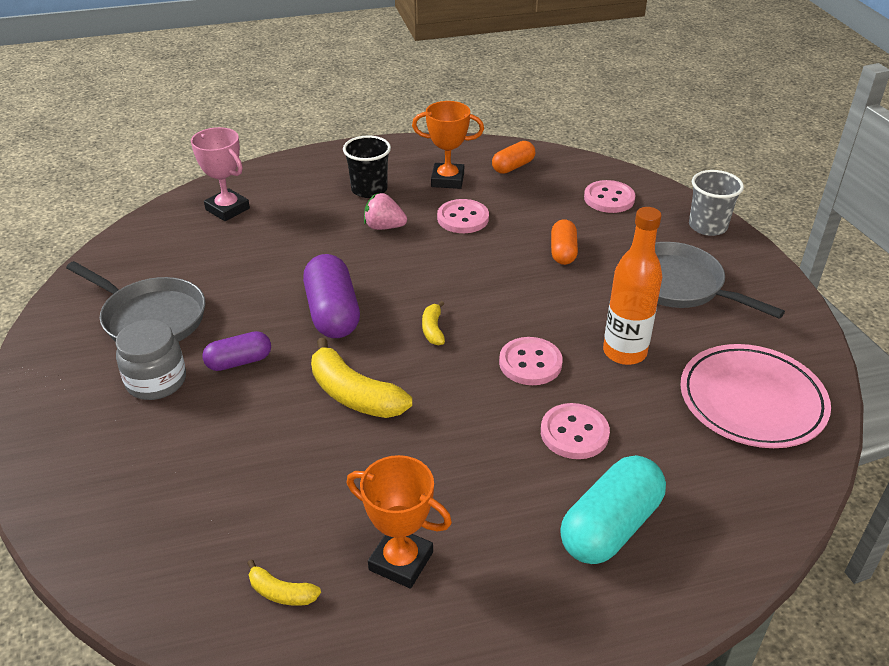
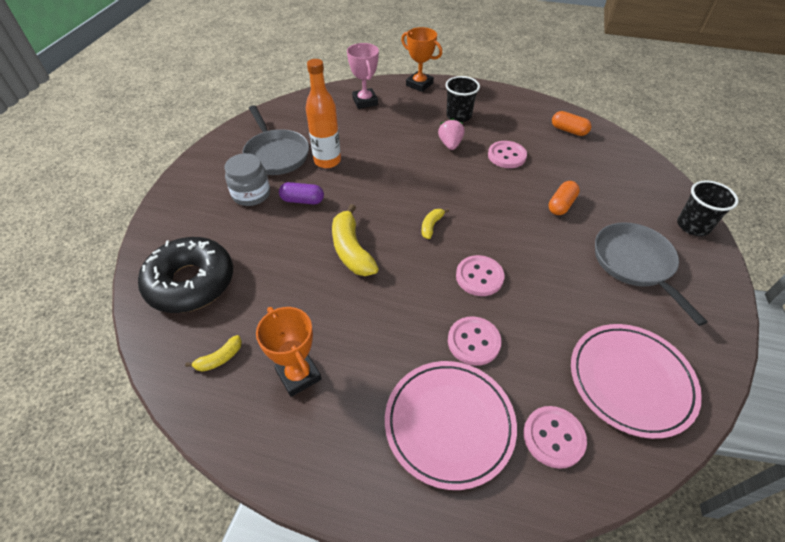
camera: 30 degrees right, 10 degrees up
yellow banana [247,559,321,606] -> yellow banana turned 90 degrees counterclockwise [185,335,242,372]
purple capsule [303,254,360,338] -> none
pink strawberry [364,193,407,230] -> pink strawberry turned 45 degrees clockwise [438,118,465,150]
orange trophy [412,101,484,189] -> orange trophy moved to [401,27,442,92]
orange capsule [492,141,535,174] -> orange capsule turned 45 degrees clockwise [552,111,591,136]
turquoise capsule [560,455,666,564] -> pink plate [385,361,517,490]
pink button [584,180,635,213] -> pink button moved to [524,406,587,469]
orange bottle [603,207,662,365] -> orange bottle moved to [306,59,341,168]
grey cup [689,170,744,236] -> black cup [677,180,738,236]
none -> black donut [138,237,233,313]

